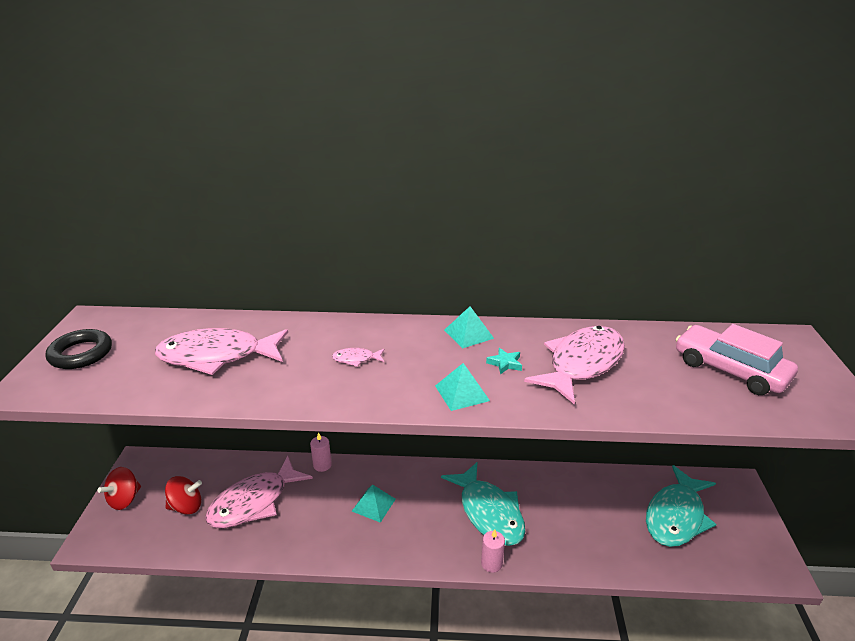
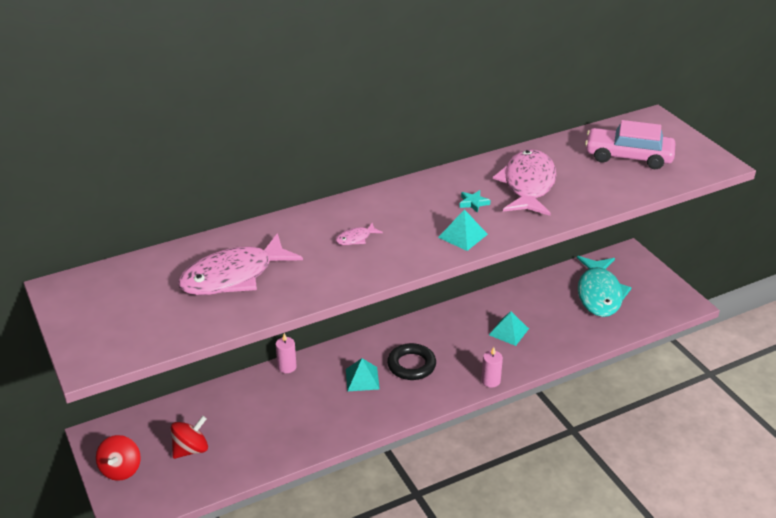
camera: 30 degrees left, 5 degrees up
black ring [46,329,112,369] -> black ring moved to [387,343,436,380]
pink fish [205,456,313,528] -> none
turquoise fish [441,462,525,546] -> none
turquoise pyramid [444,306,494,349] -> turquoise pyramid moved to [489,311,529,346]

